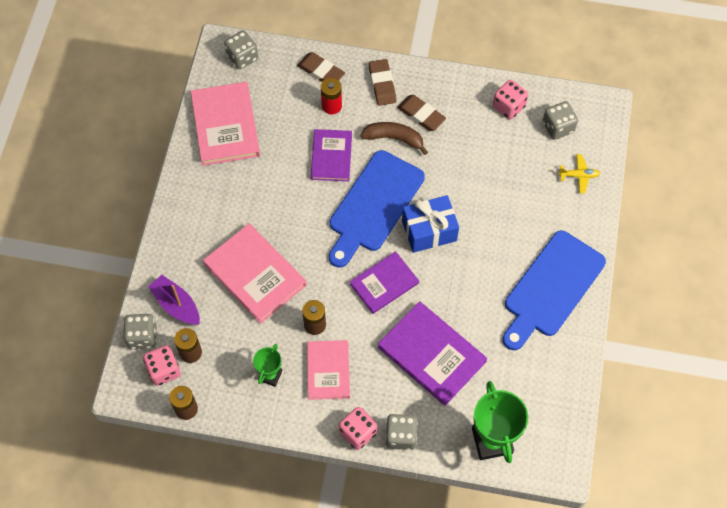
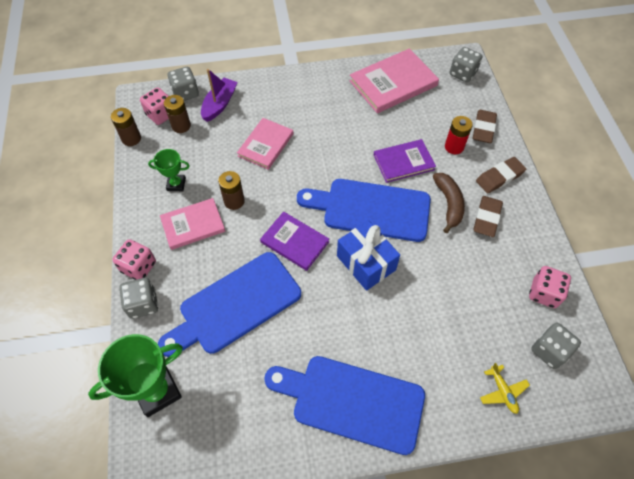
camera: 70 degrees right, 5 degrees down
pink book [203,223,307,324] -> pink book [237,118,293,170], size x0.65
purple book [378,301,487,406] -> blue cutting board [158,252,301,357]

